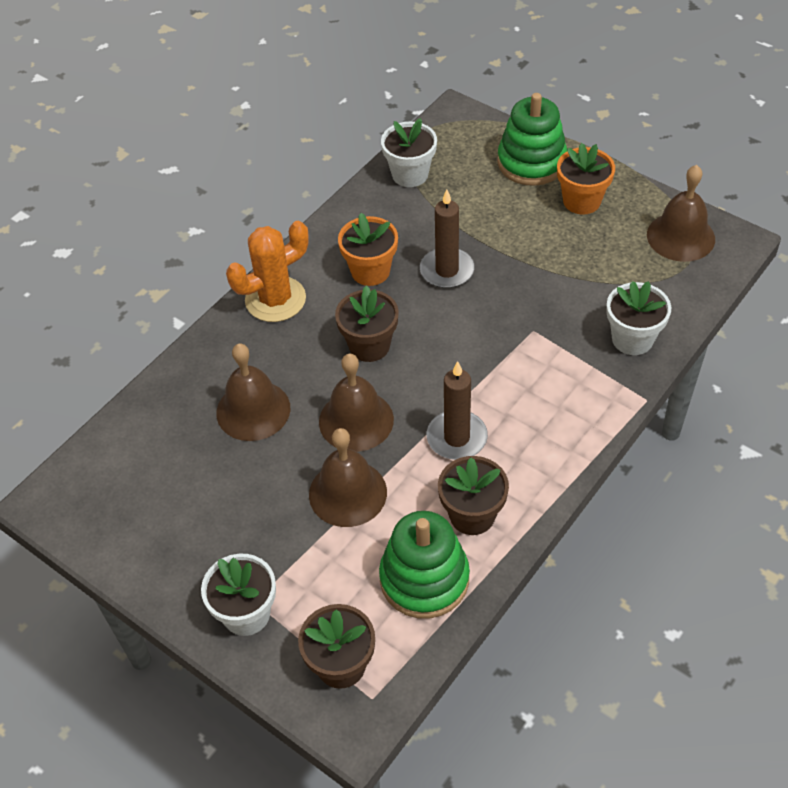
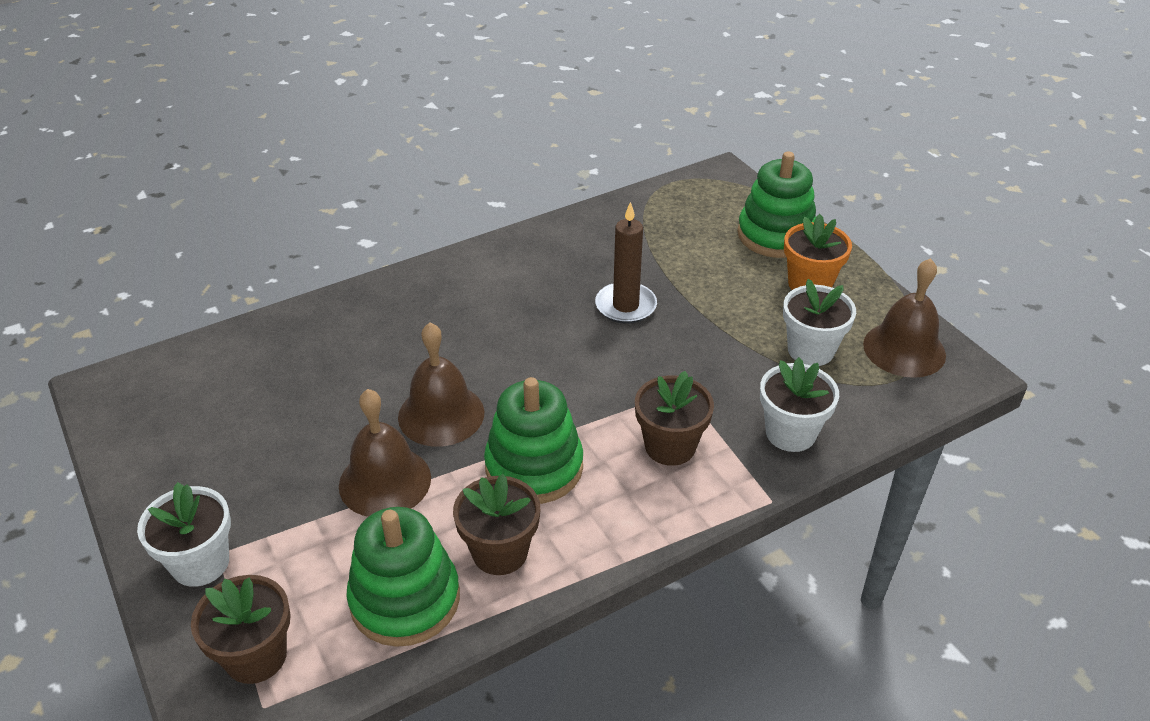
camera: 20 degrees right, 10 degrees down
brown bell [216,343,290,441] -> none
orange cactus [226,221,309,322] -> none
brown flower pot [335,285,399,362] -> brown flower pot moved to [635,371,714,466]
orange flower pot [338,213,398,286] -> none
white flower pot [381,118,437,187] -> white flower pot moved to [783,279,856,366]
brown candle [427,361,488,460] -> green stacking toy [484,377,583,504]

